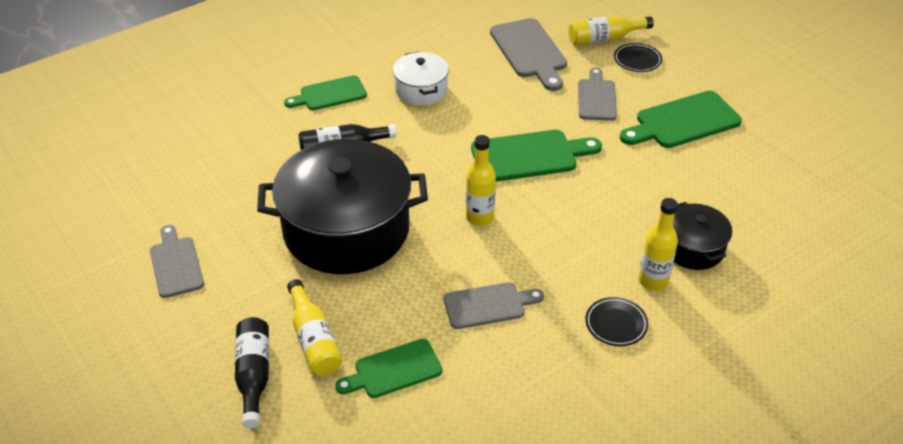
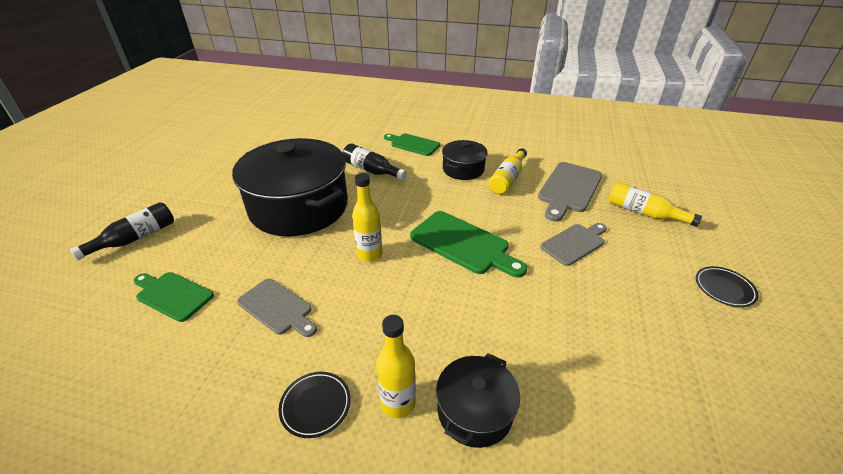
camera: 50 degrees right, 5 degrees down
grey cutting board [150,225,204,298] -> none
yellow bottle [287,279,342,376] -> yellow bottle moved to [488,148,527,194]
white pot [393,51,449,105] -> black pot [442,140,487,180]
black plate [614,43,662,72] -> black plate moved to [696,266,759,307]
green cutting board [620,91,742,148] -> none

